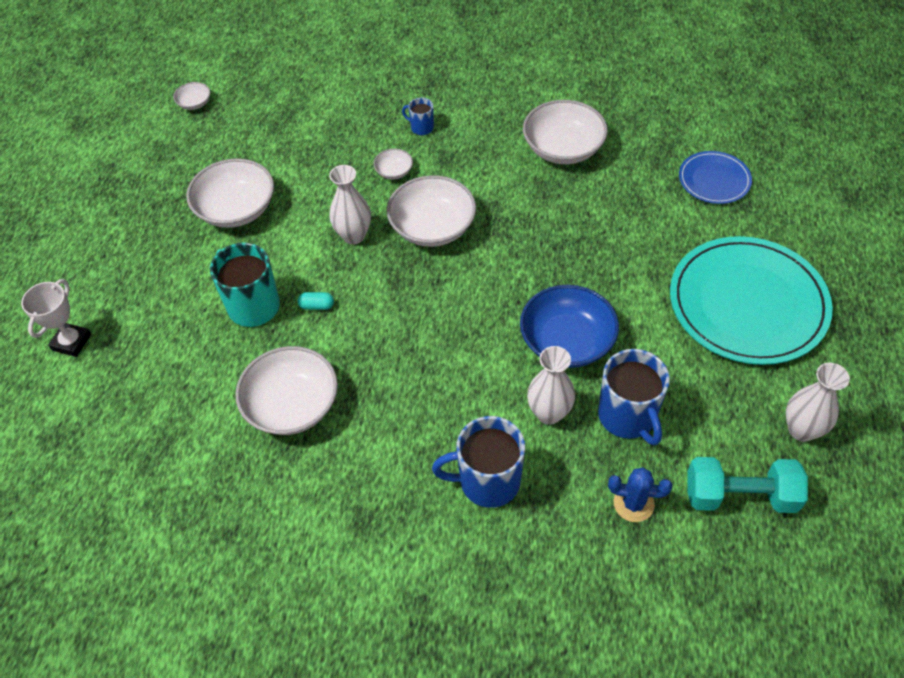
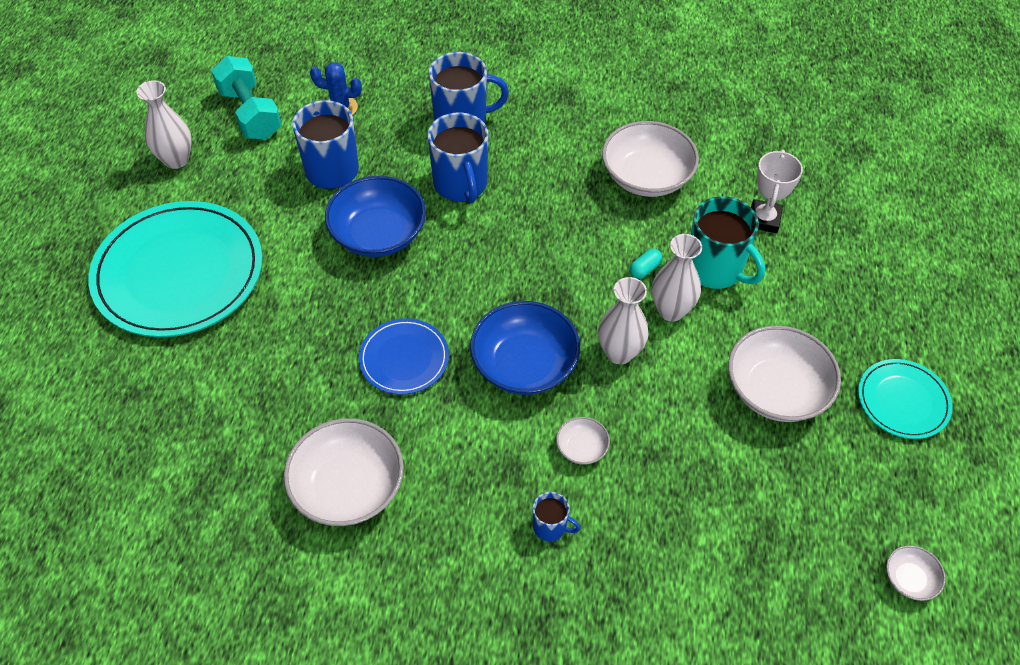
camera: 175 degrees right, 0 degrees up
white trophy [21,279,91,357] -> white trophy moved to [751,150,803,233]
turquoise capsule [297,292,334,310] -> turquoise capsule turned 45 degrees counterclockwise [630,249,662,279]
white bowl [387,175,476,247] -> blue bowl [470,301,580,395]
white vase [527,346,575,425] -> white vase moved to [652,234,702,321]
blue plate [679,151,752,204] -> blue plate moved to [359,318,449,395]
turquoise dumbbell [687,457,808,513] -> turquoise dumbbell turned 60 degrees clockwise [211,56,282,140]
none -> blue mug [427,112,489,203]
none -> turquoise plate [858,359,953,439]

